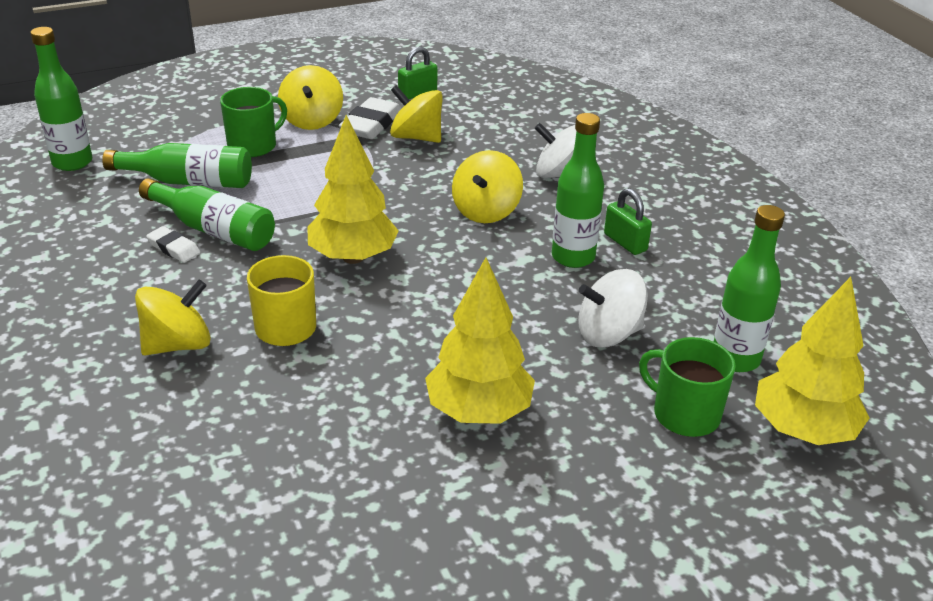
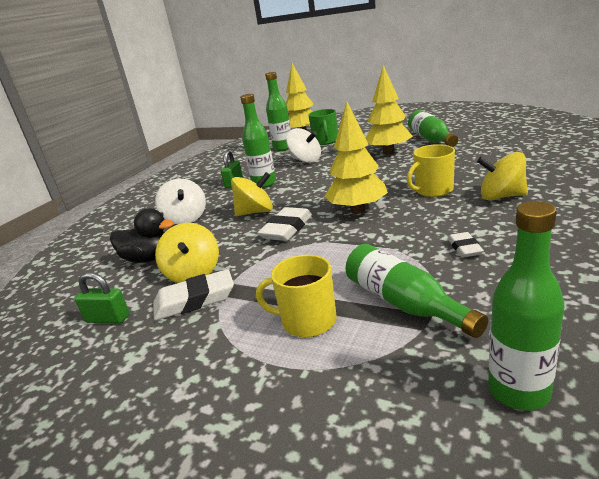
camera: 125 degrees left, 10 degrees down
green bottle [139,178,275,251] -> green bottle moved to [408,110,458,147]
green mug [220,87,287,157] -> yellow mug [256,255,336,337]
yellow spinning top [278,65,343,130] -> none
none -> black duck [110,208,174,263]
none -> white eraser [257,207,312,241]

